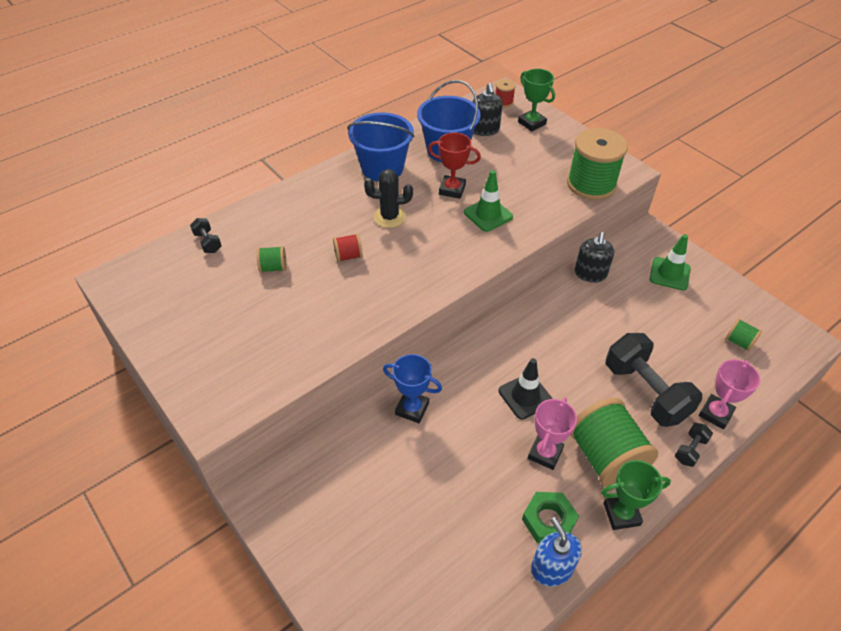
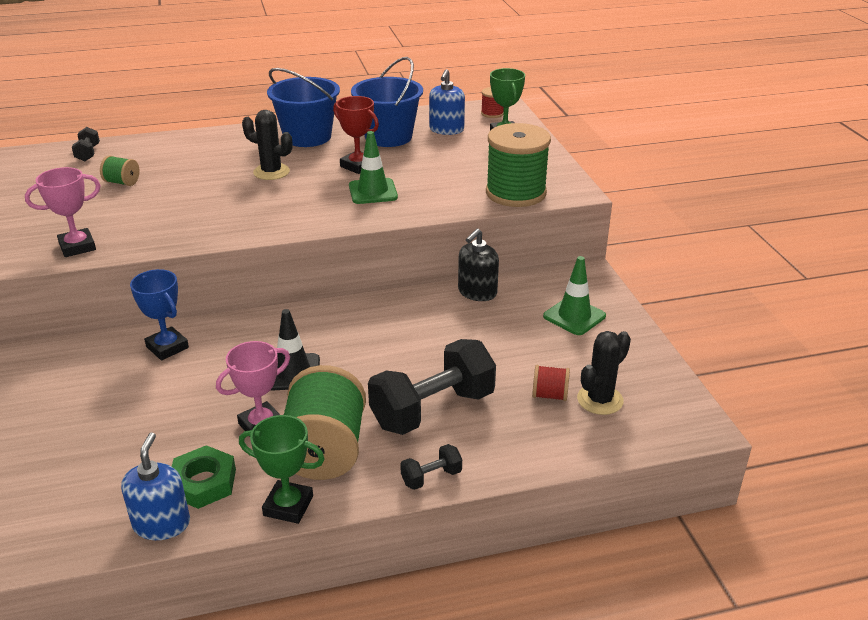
camera: 25 degrees right, 15 degrees down
red spool [333,234,363,262] -> red spool moved to [532,365,570,401]
black soap dispenser [472,83,503,136] -> blue soap dispenser [429,69,465,135]
black dumbbell [606,333,702,427] -> black dumbbell turned 60 degrees clockwise [368,339,496,435]
pink trophy [699,359,760,429] -> pink trophy moved to [25,167,101,257]
green spool [726,318,762,351] -> black cactus [577,331,631,415]

